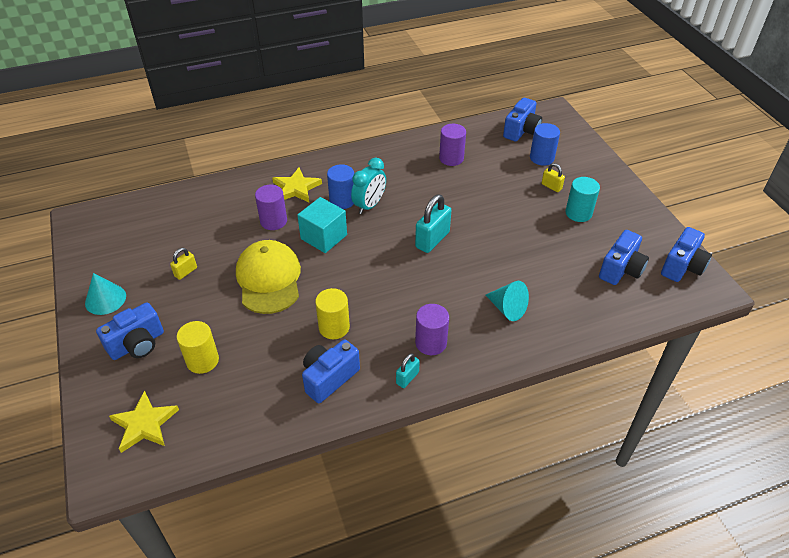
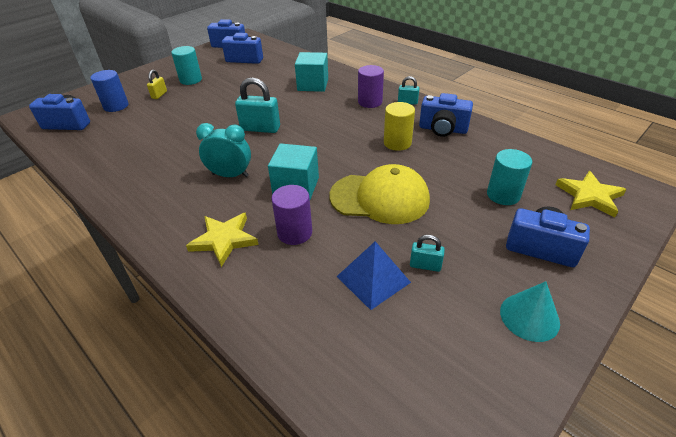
camera: 115 degrees left, 5 degrees down
yellow padlock [170,248,197,280] -> turquoise padlock [410,235,445,272]
yellow cylinder [177,321,219,374] -> turquoise cylinder [487,149,532,205]
yellow cap [236,240,301,314] -> yellow cap turned 135 degrees counterclockwise [329,164,430,224]
blue cylinder [327,164,354,209] -> none
purple cylinder [439,124,466,166] -> none
turquoise cone [486,281,529,321] -> turquoise cube [295,52,328,92]
none -> blue pyramid [337,241,411,310]

